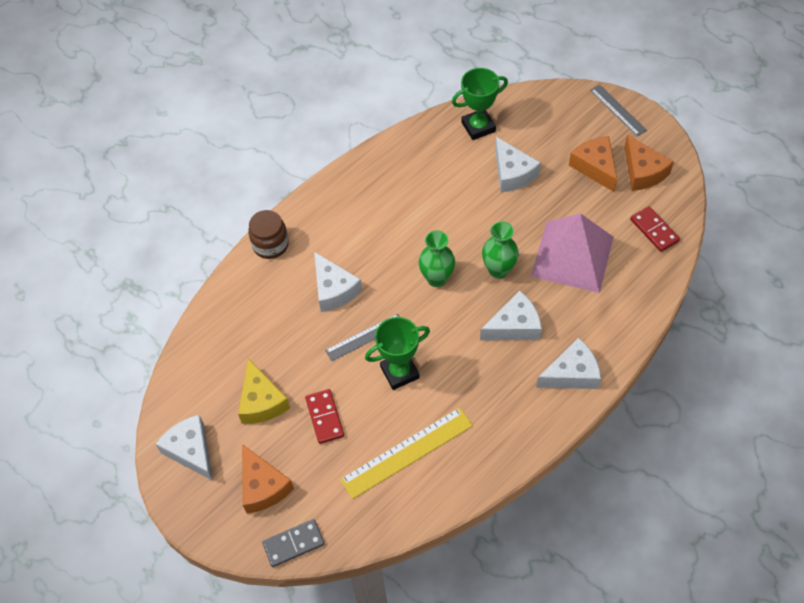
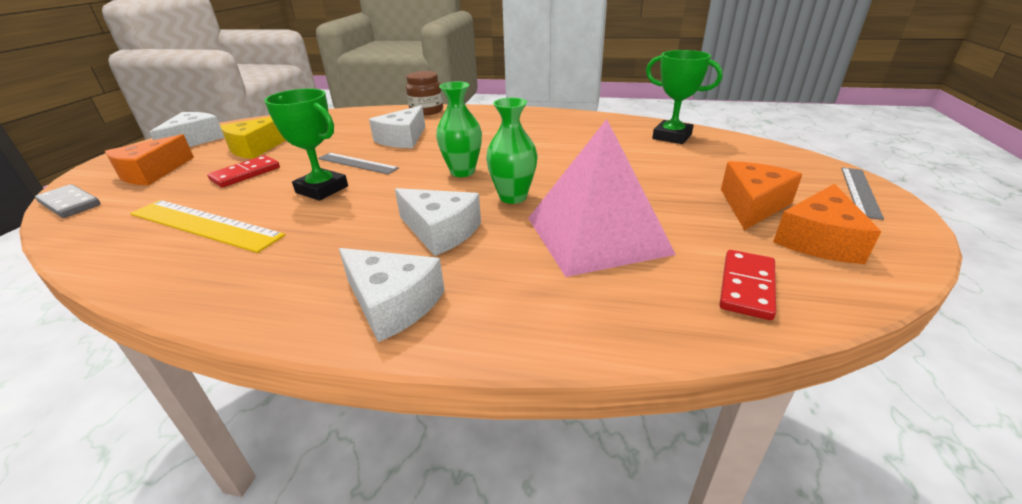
camera: 55 degrees right, 25 degrees down
white cheese [495,137,541,192] -> none

